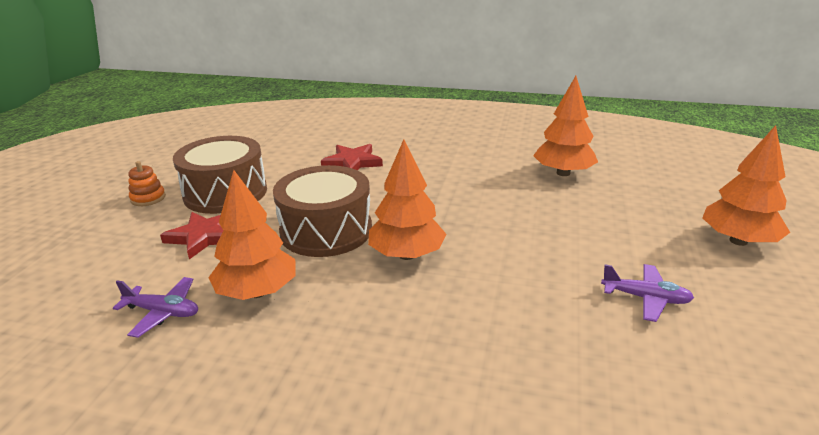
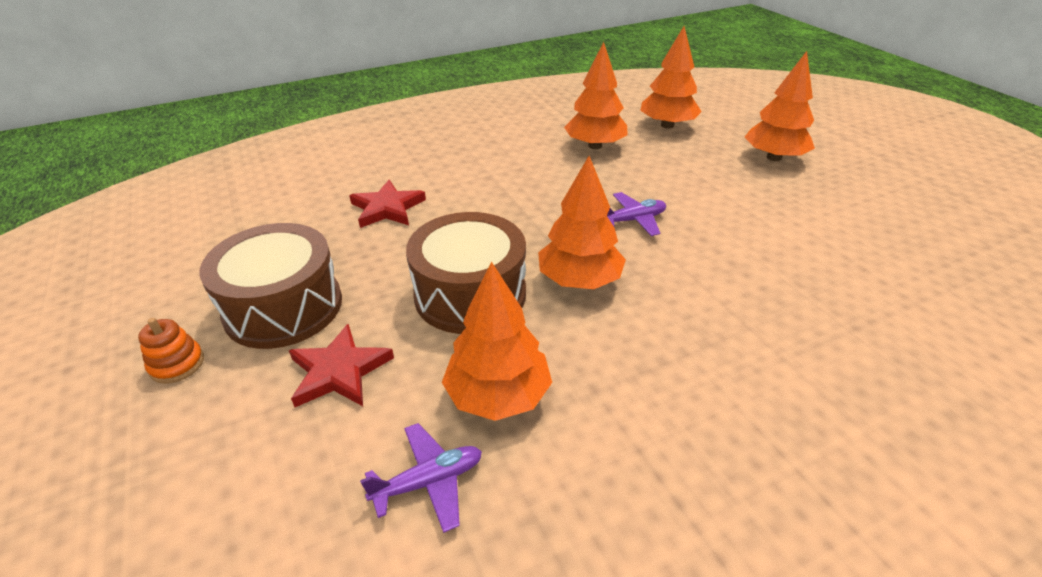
camera: 40 degrees left, 10 degrees up
purple plane [601,264,694,322] -> purple plane moved to [607,192,666,236]
none -> orange tree [640,26,702,129]

